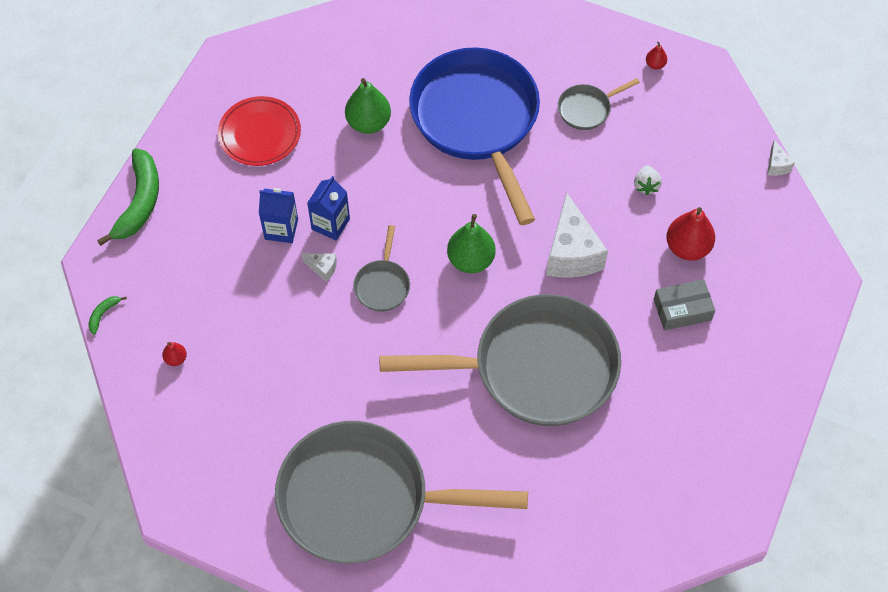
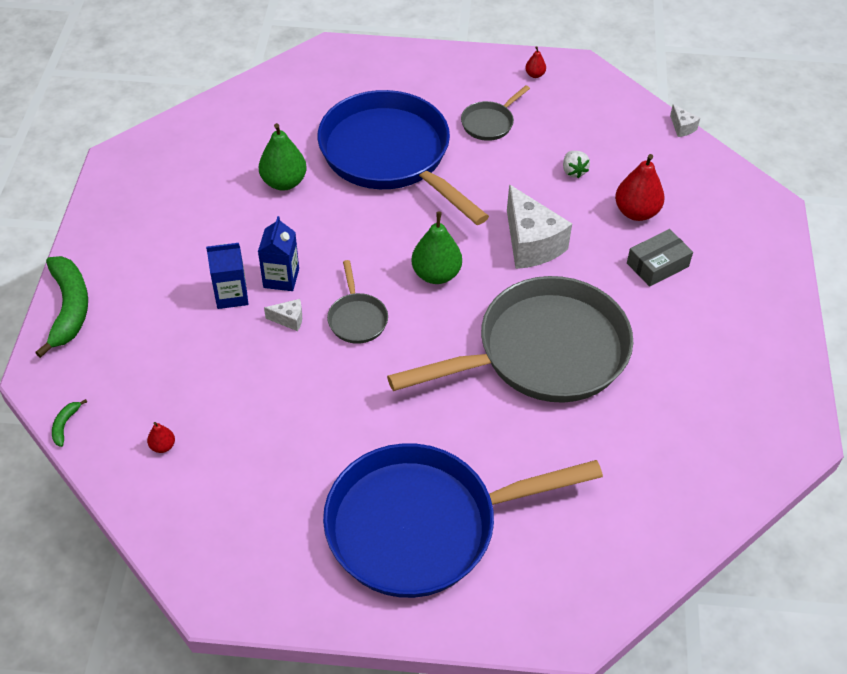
camera: 20 degrees left, 10 degrees down
red plate [218,96,301,166] -> none
grey pan [275,421,528,564] -> blue pan [323,443,603,598]

